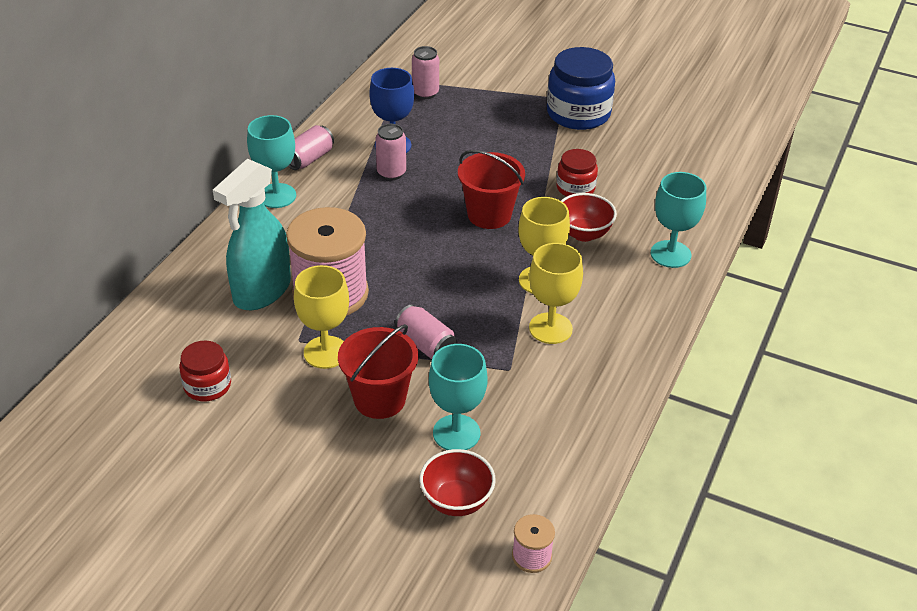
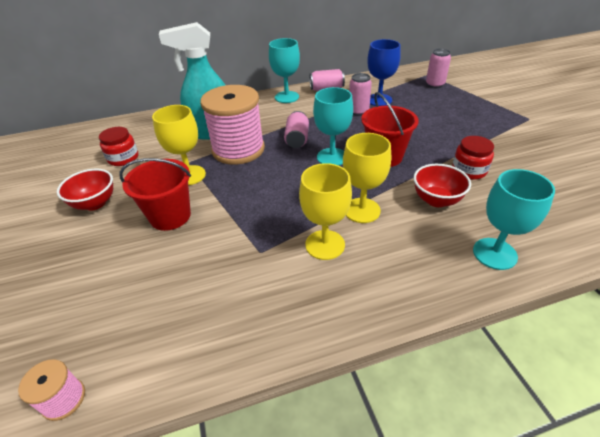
camera: 50 degrees right, 0 degrees up
pink can [395,305,457,359] -> pink can moved to [284,111,309,148]
red bowl [419,449,496,516] -> red bowl moved to [57,169,113,211]
turquoise goblet [429,344,487,450] -> turquoise goblet moved to [313,87,353,166]
blue jar [547,47,615,130] -> none

